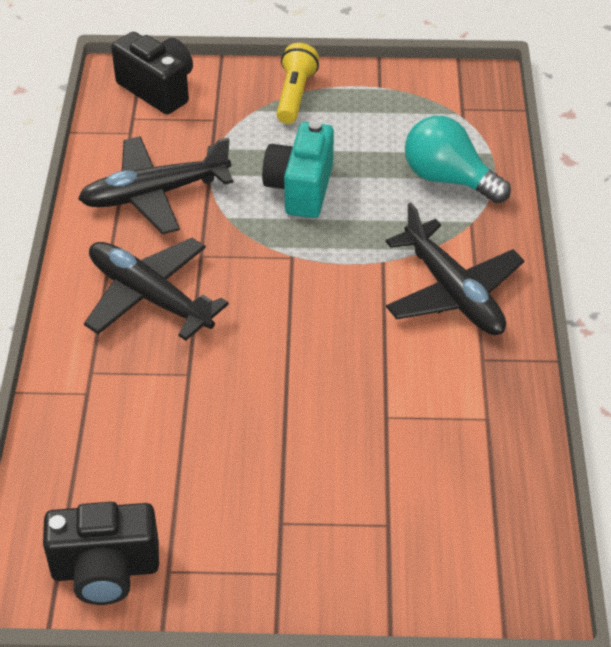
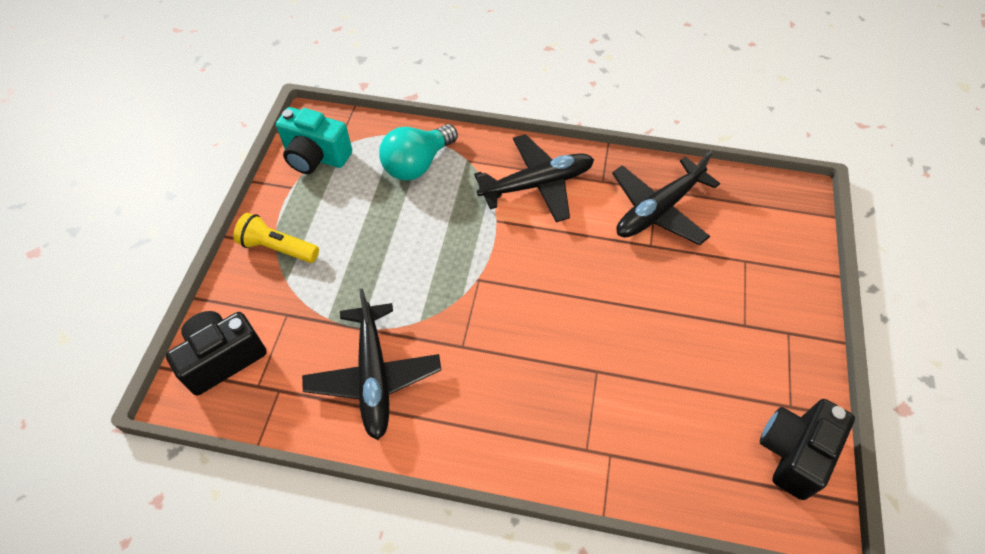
camera: 80 degrees left, 10 degrees up
black camera [43,502,159,605] -> black camera turned 150 degrees counterclockwise [760,399,855,500]
black plane [84,238,229,341] -> black plane moved to [612,151,720,245]
turquoise camera [262,120,334,218] -> turquoise camera moved to [276,107,352,174]

